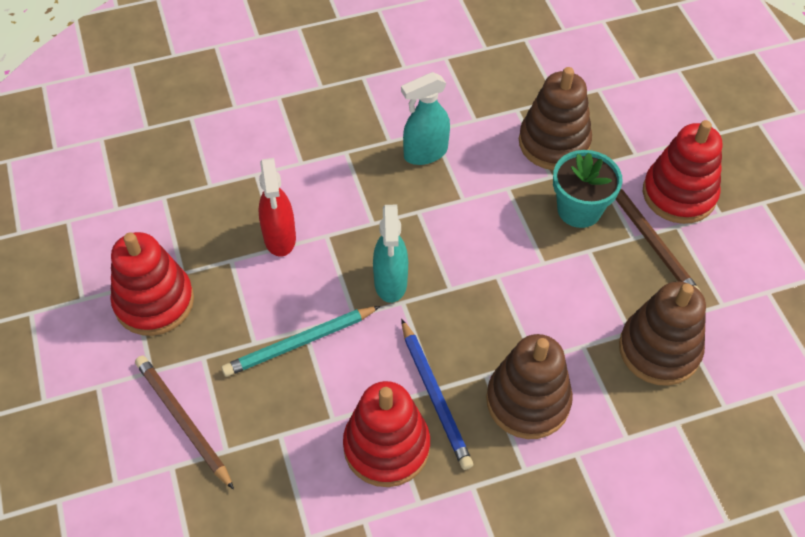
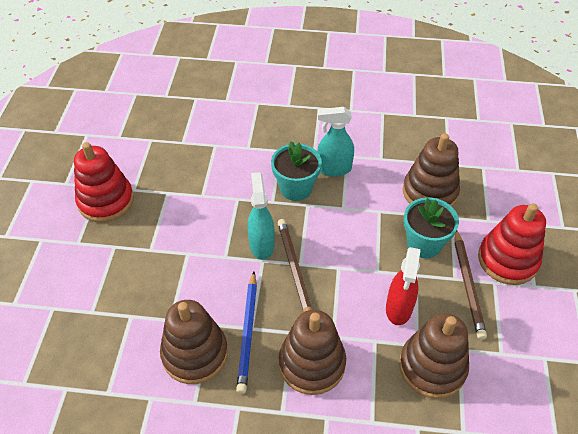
camera: 25 degrees right, 5 degrees down
brown pencil [135,356,234,490] -> brown pencil moved to [278,219,312,312]
turquoise pencil [222,306,380,377] -> none
red spray bottle [259,158,296,257] -> red spray bottle moved to [386,247,420,325]
red stacking toy [343,381,430,487] -> brown stacking toy [160,300,228,384]
turquoise spray bottle [373,205,408,303] -> turquoise spray bottle turned 150 degrees clockwise [248,172,275,260]
none -> turquoise flower pot [271,141,322,201]

